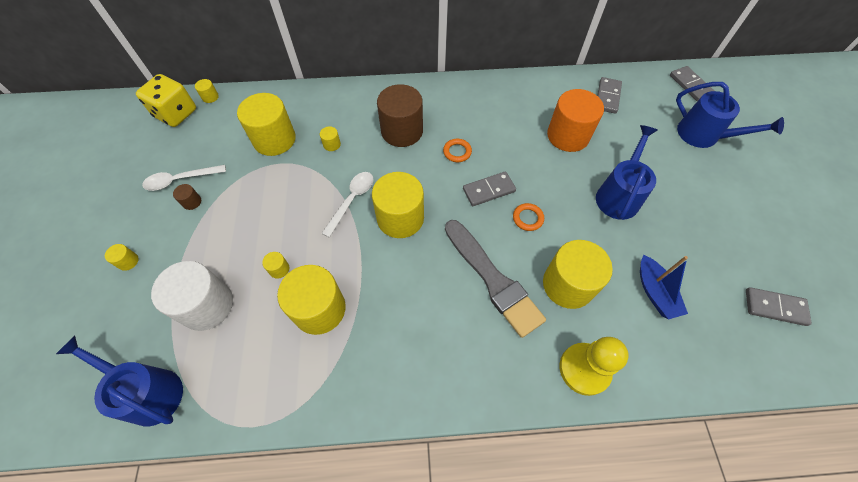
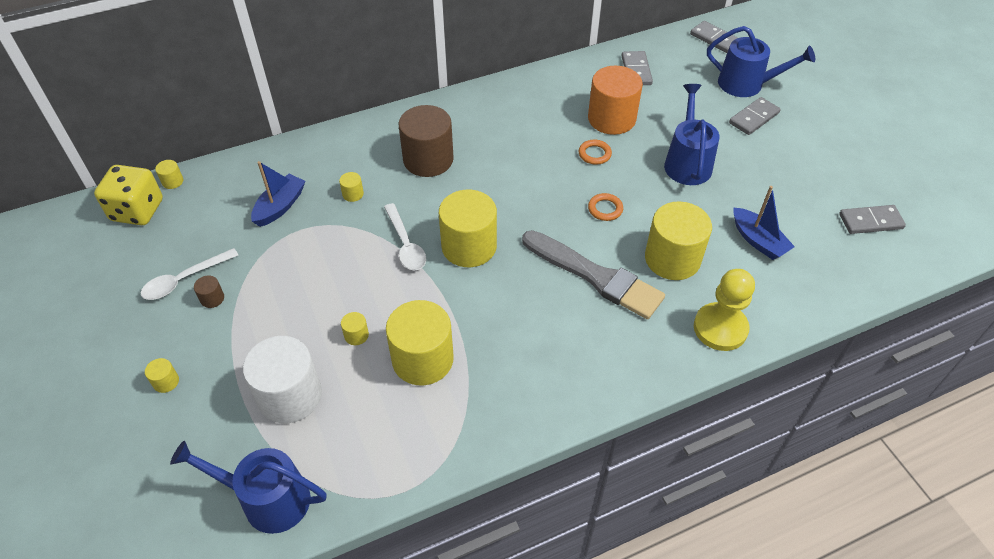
camera: 20 degrees left, 10 degrees down
yellow cylinder [237,93,296,156] -> blue boat [251,161,306,227]
white spoon [321,172,373,238] -> white spoon turned 150 degrees clockwise [384,203,426,270]
orange ring [443,139,472,162] -> orange ring moved to [579,140,612,165]
grey domino [463,171,516,206] -> grey domino moved to [729,97,781,135]

